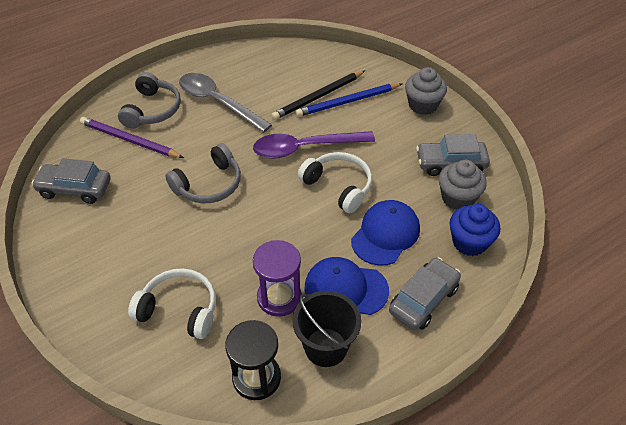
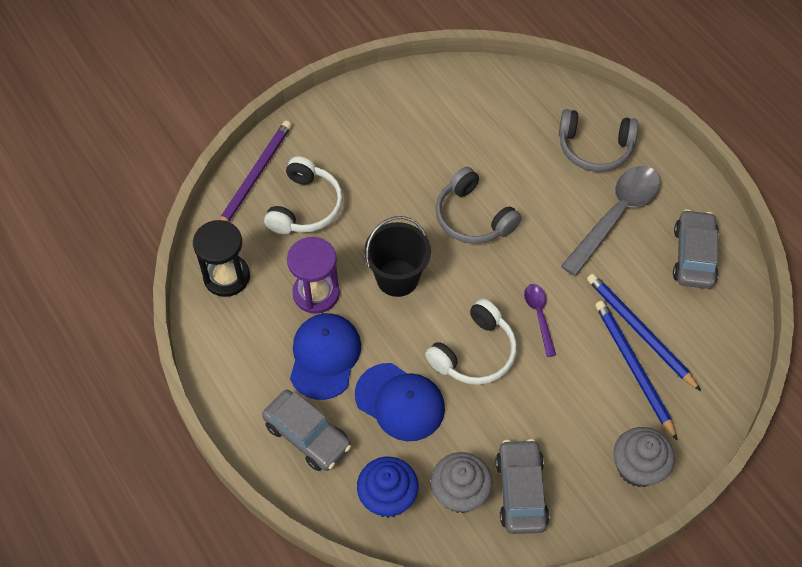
camera: 90 degrees right, 10 degrees up
grey car [32,158,111,204] -> grey car moved to [673,209,719,289]
purple pencil [80,117,184,158] -> purple pencil moved to [220,121,292,222]
purple spoon [253,131,375,159] -> purple spoon [524,284,556,357], size x0.51
black pencil [272,71,365,120] -> blue pencil [587,273,701,391]
black bucket [292,291,361,367] -> black bucket moved to [364,216,431,297]

